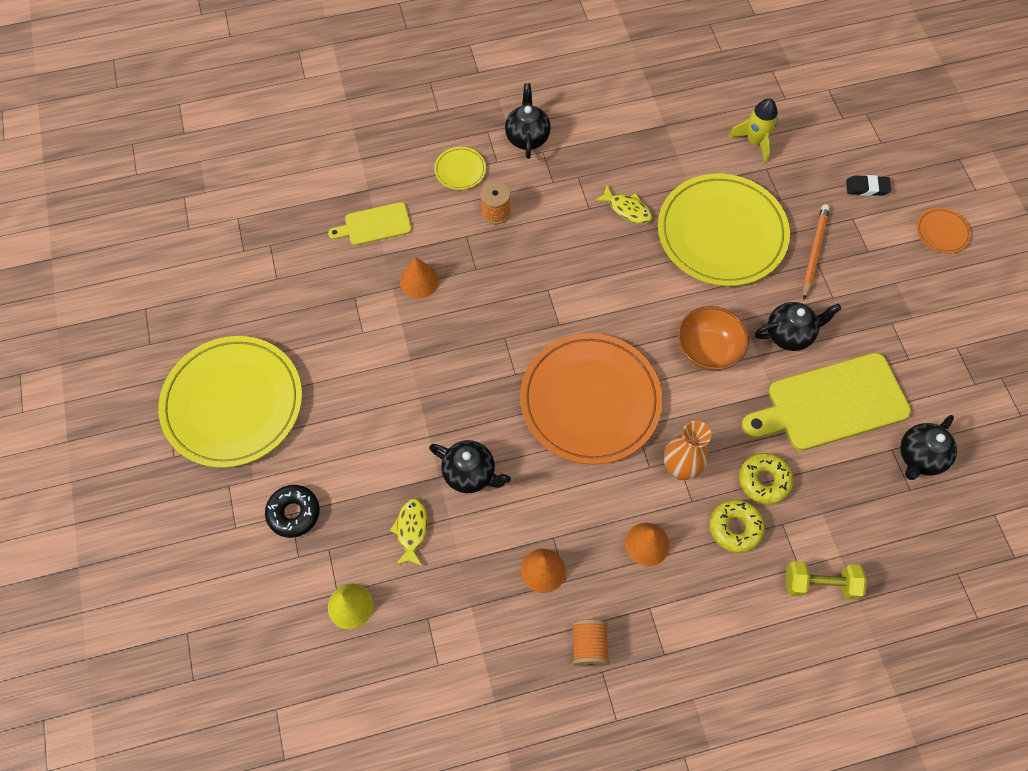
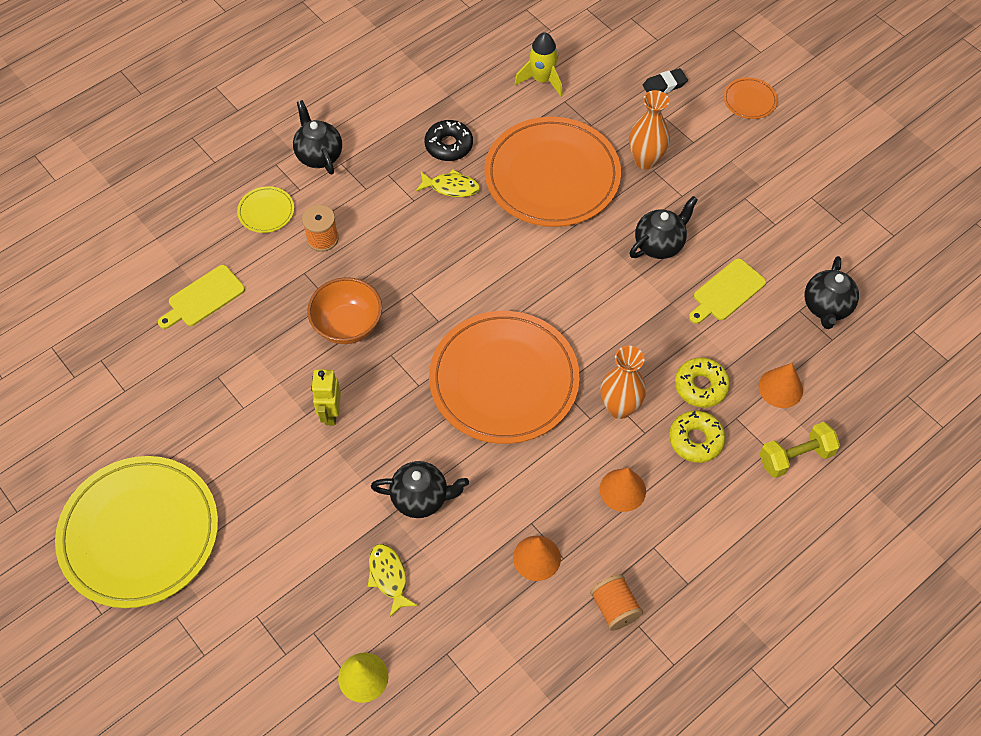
camera: 25 degrees left, 5 degrees down
black donut [265,485,320,538] -> black donut moved to [425,120,473,161]
orange cone [400,257,439,298] -> orange cone moved to [759,363,803,408]
yellow plate [658,174,790,286] -> orange plate [484,117,621,227]
orange bowl [678,306,749,371] -> orange bowl moved to [307,277,382,344]
yellow cutting board [741,353,911,451] -> yellow cutting board [689,258,766,324], size x0.53
orange pencil [803,204,830,300] -> orange vase [629,90,670,170]
none -> yellow robot [311,369,341,425]

